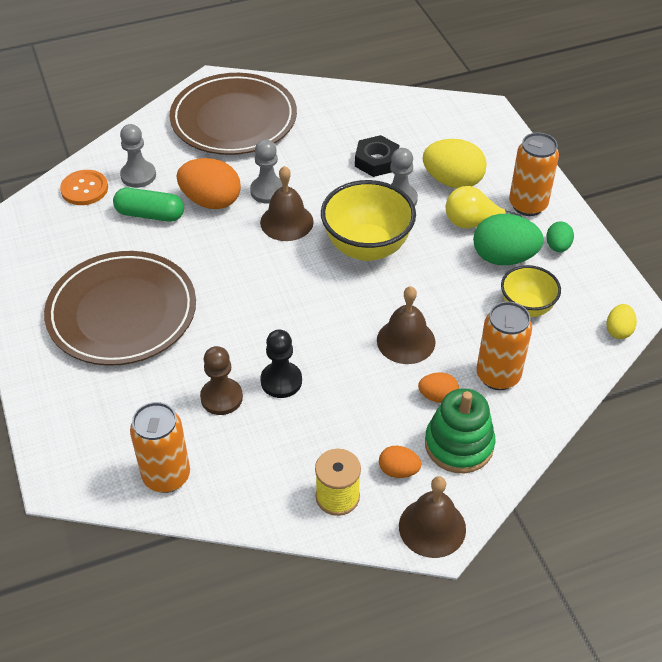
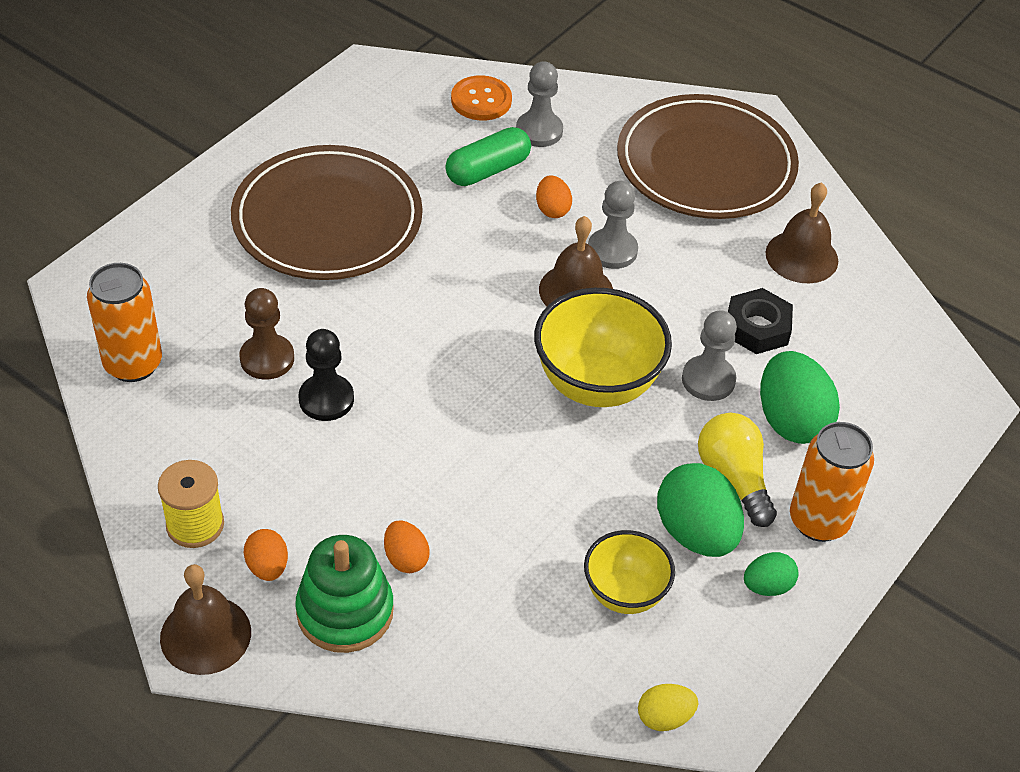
camera: 55 degrees right, 0 degrees up
green capsule [113,187,184,222] -> green capsule turned 75 degrees clockwise [445,127,531,186]
orange egg [177,158,241,209] -> orange egg [536,175,572,218], size x0.53
brown bell [377,286,436,364] -> brown bell moved to [765,182,838,283]
yellow egg [423,139,487,188] -> green egg [760,351,840,444]
orange can [476,302,532,390] -> none

